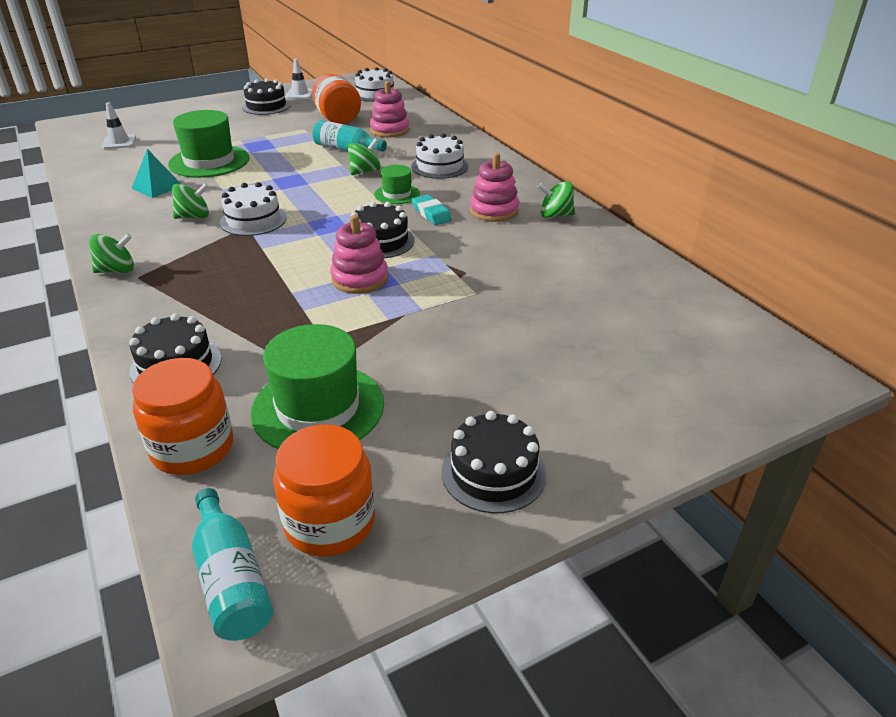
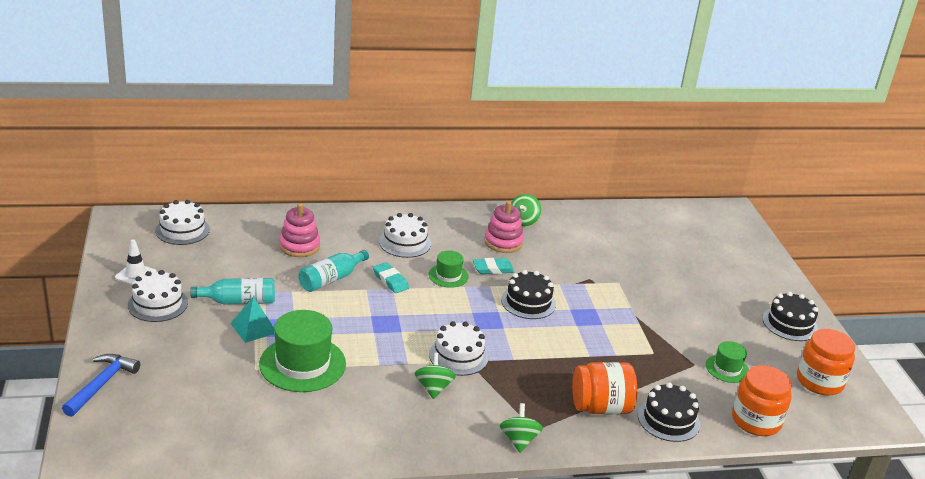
camera: 75 degrees left, 5 degrees down
white traffic cone [102,102,136,149] -> none
turquoise pyramid [131,149,181,198] -> turquoise pyramid moved to [230,296,275,343]
turquoise bottle [192,488,273,641] -> turquoise bottle moved to [190,278,275,305]
black cake [242,79,291,115] -> white cake [128,270,188,322]
green hat [250,324,384,449] -> green hat [706,341,749,383], size x0.53
orange jar [312,74,361,124] -> orange jar moved to [572,362,637,414]
pink stacking toy [330,215,388,294] -> none
green spinning top [348,138,381,175] -> turquoise eraser [373,262,409,293]
none -> blue hammer [62,354,140,417]

